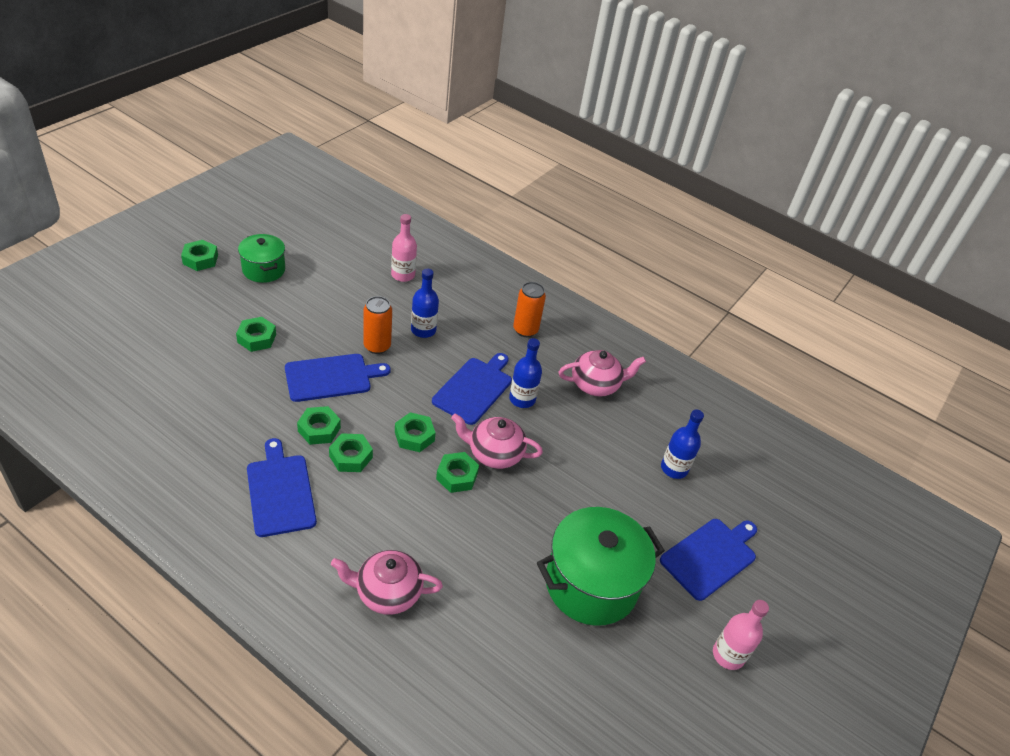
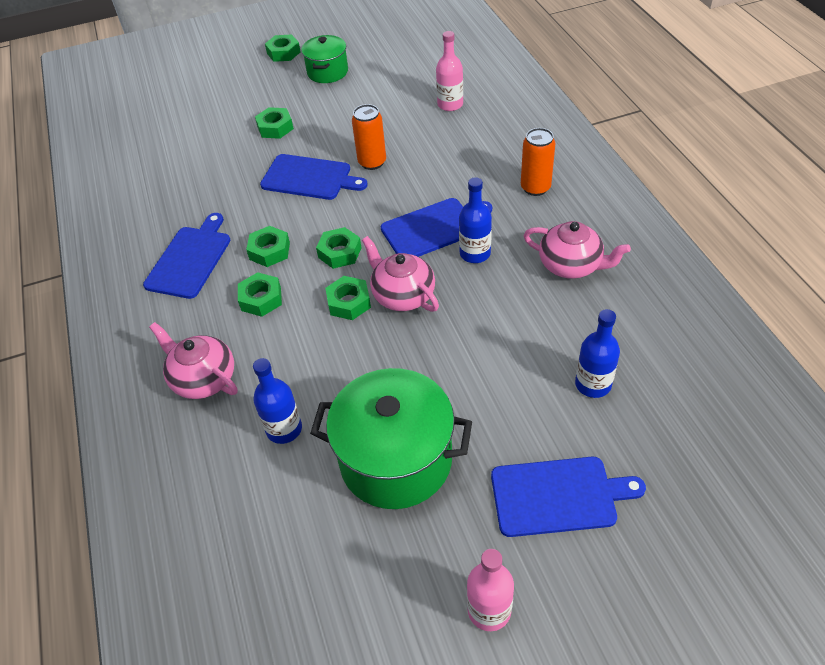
camera: 45 degrees right, 5 degrees up
green nut [297,406,341,445] -> green nut moved to [238,272,282,317]
blue bottle [411,269,439,338] -> blue bottle moved to [253,358,302,444]

